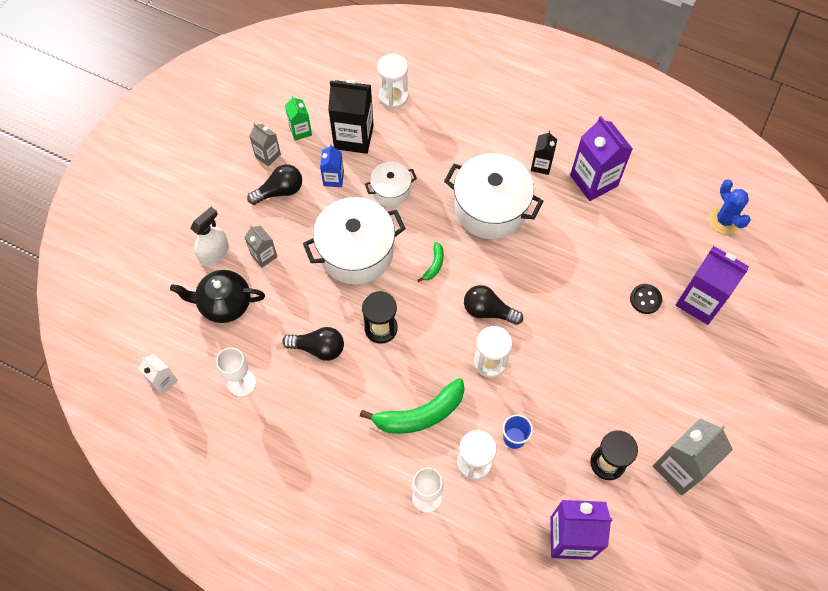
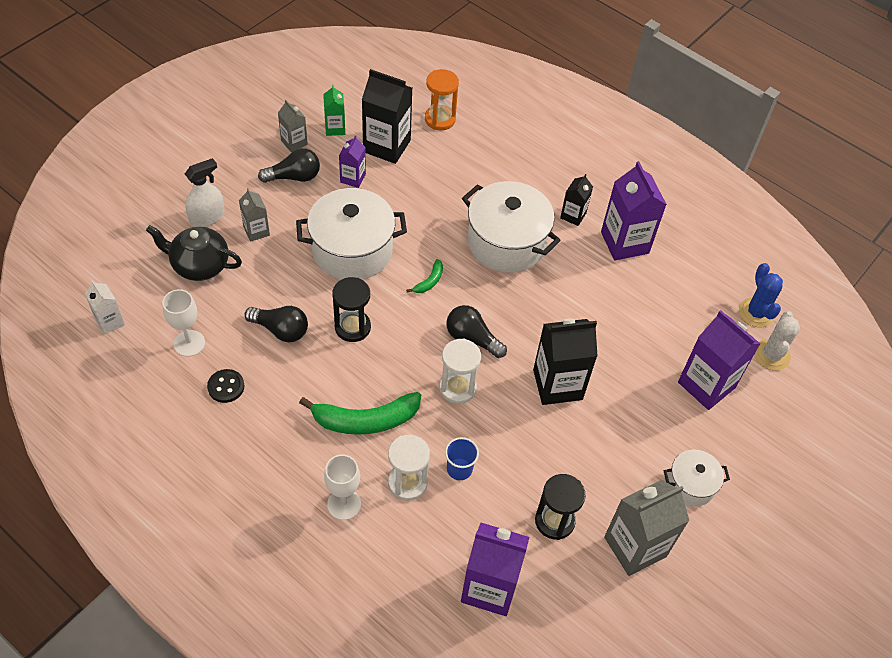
camera: 10 degrees right, 10 degrees down
blue carton [320,144,344,187] -> purple carton [339,135,366,188]
white pot [365,162,417,207] -> white pot moved to [664,450,730,506]
white hourglass [377,54,408,109] -> orange hourglass [425,69,459,130]
black button [630,284,662,314] -> black button moved to [207,369,245,403]
none -> black carton [533,318,597,405]
none -> white cactus [754,311,800,371]

